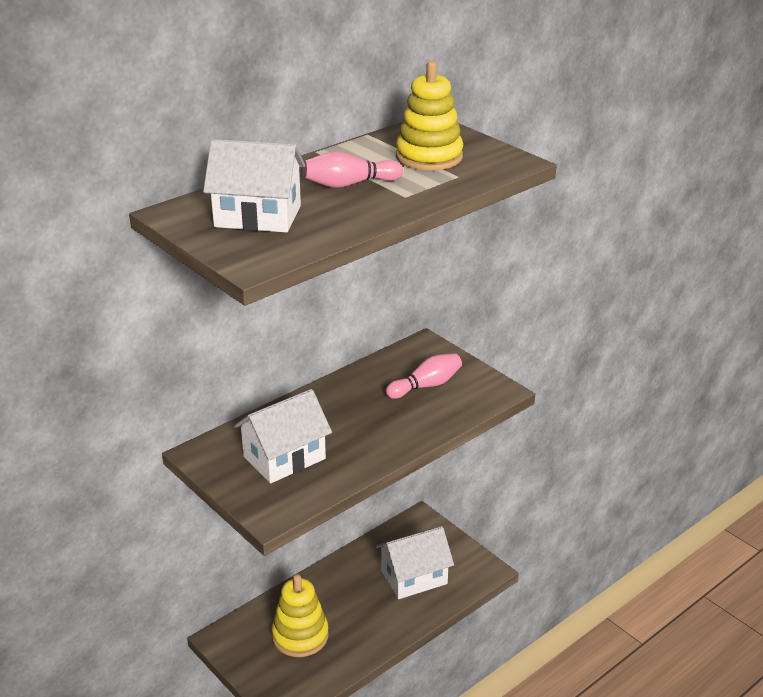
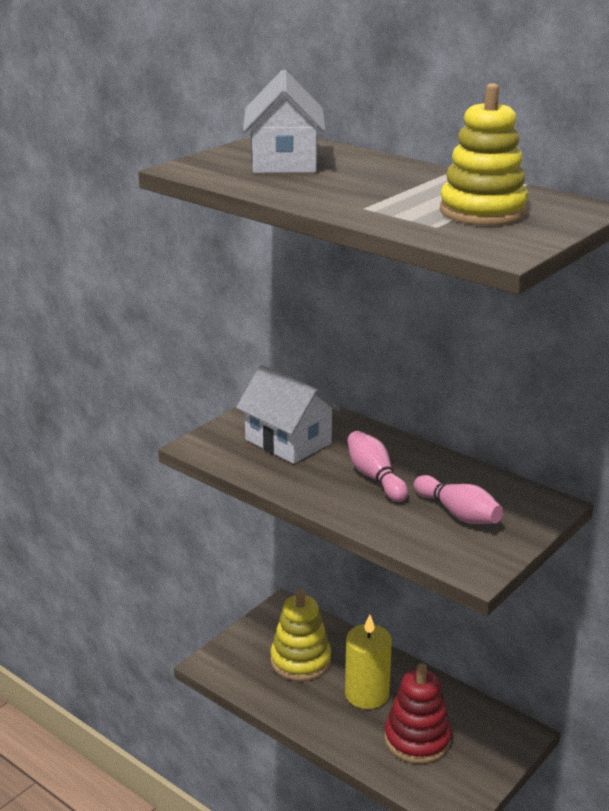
camera: 80 degrees right, 5 degrees down
pink bowling pin [303,152,403,188] -> pink bowling pin moved to [347,431,408,502]
white house [376,526,454,599] -> red stacking toy [384,663,452,764]
none -> yellow candle [345,614,392,709]

